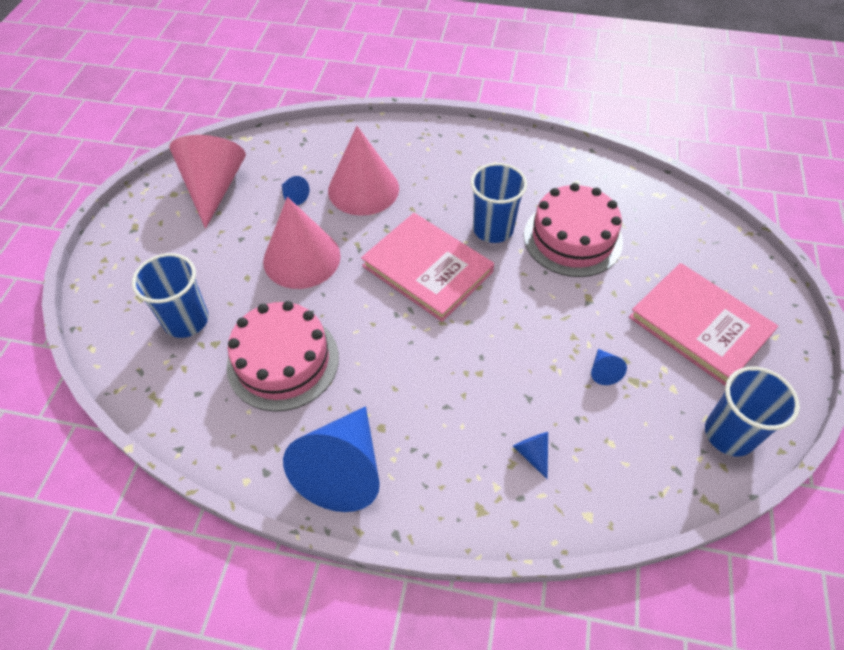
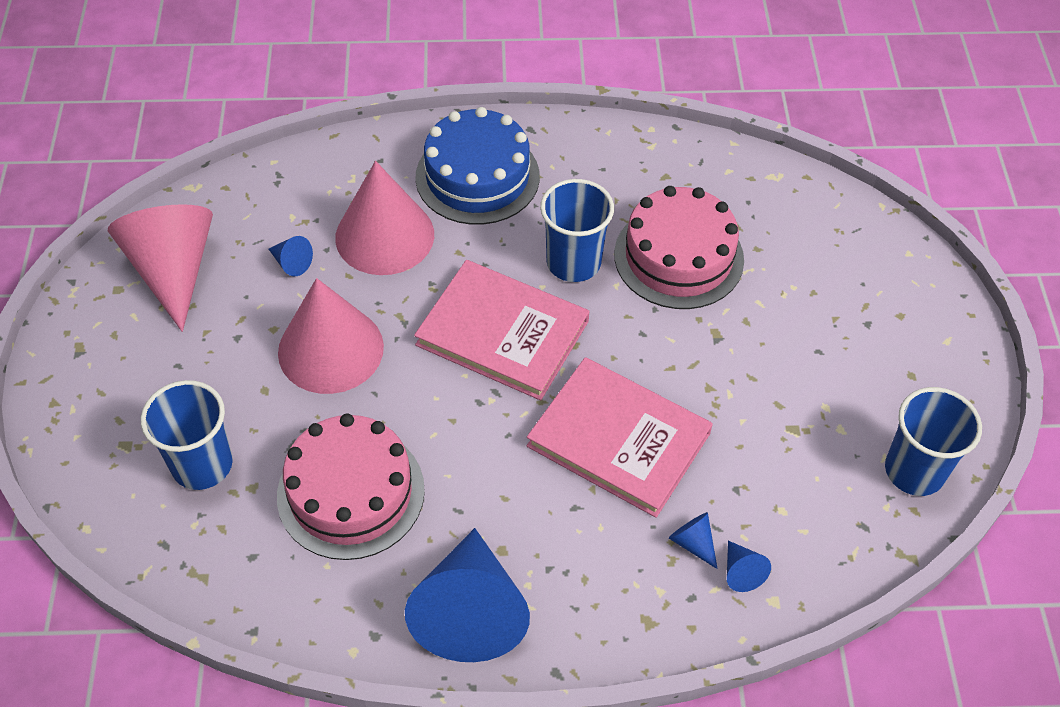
camera: 15 degrees left, 0 degrees up
blue cone [591,349,627,385] -> blue cone moved to [727,541,771,592]
pink book [629,263,778,386] -> pink book moved to [527,357,713,518]
none -> blue cake [415,107,540,225]

